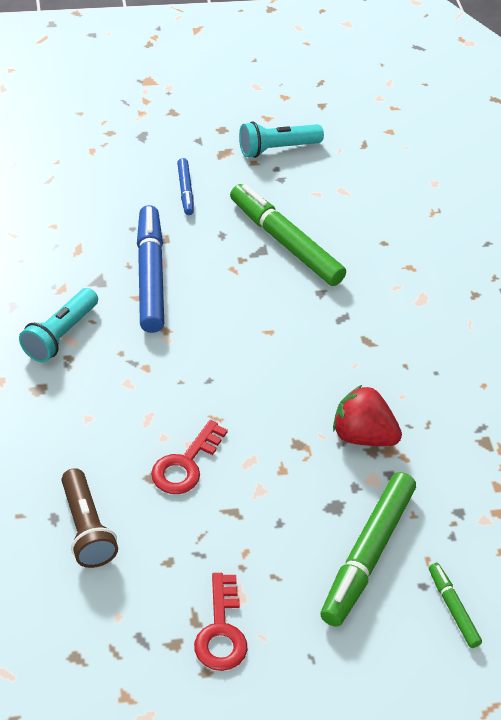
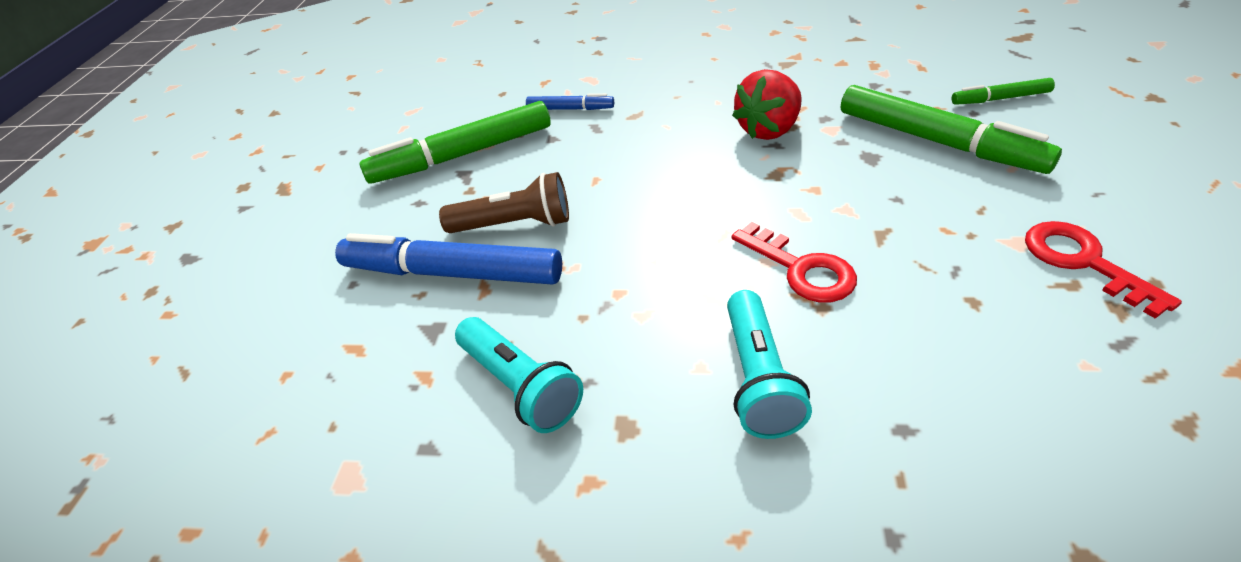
camera: 65 degrees left, 5 degrees down
brown flashlight [61,468,118,568] -> brown flashlight moved to [439,172,569,233]
blue marker [177,158,194,215] -> blue marker moved to [526,93,614,110]
red key [194,573,247,671] -> red key turned 135 degrees counterclockwise [1025,221,1182,319]
turquoise flashlight [239,121,324,158] -> turquoise flashlight moved to [727,290,812,439]

